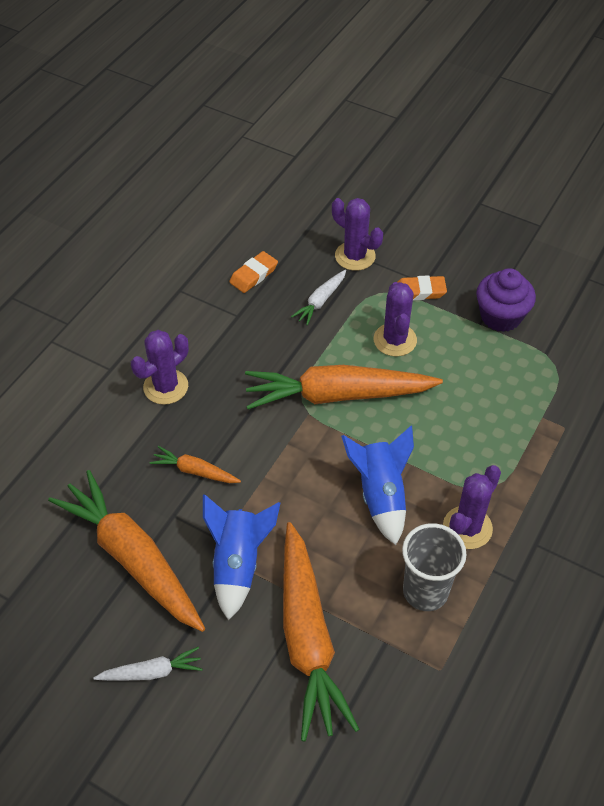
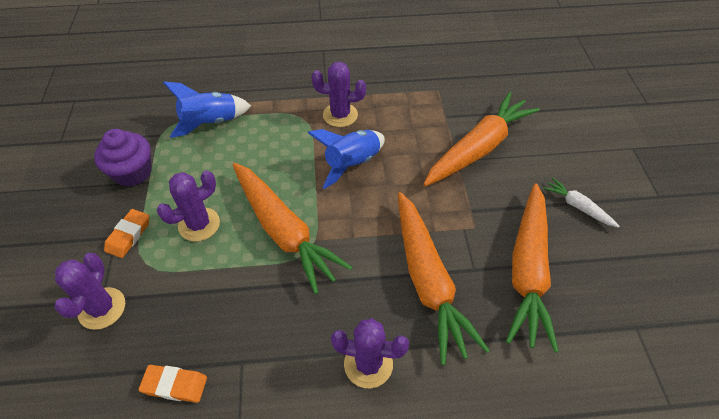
camera: 125 degrees left, 0 degrees up
orange carrot [150,446,241,483] -> orange carrot [398,192,490,365], size x2.19
blue rocket [203,494,280,620] -> blue rocket moved to [163,82,251,138]
white carrot [291,270,346,326] -> none
orange eraser [397,275,447,300] -> orange eraser turned 60 degrees clockwise [104,209,149,258]
grey cup [402,523,467,611] -> none

